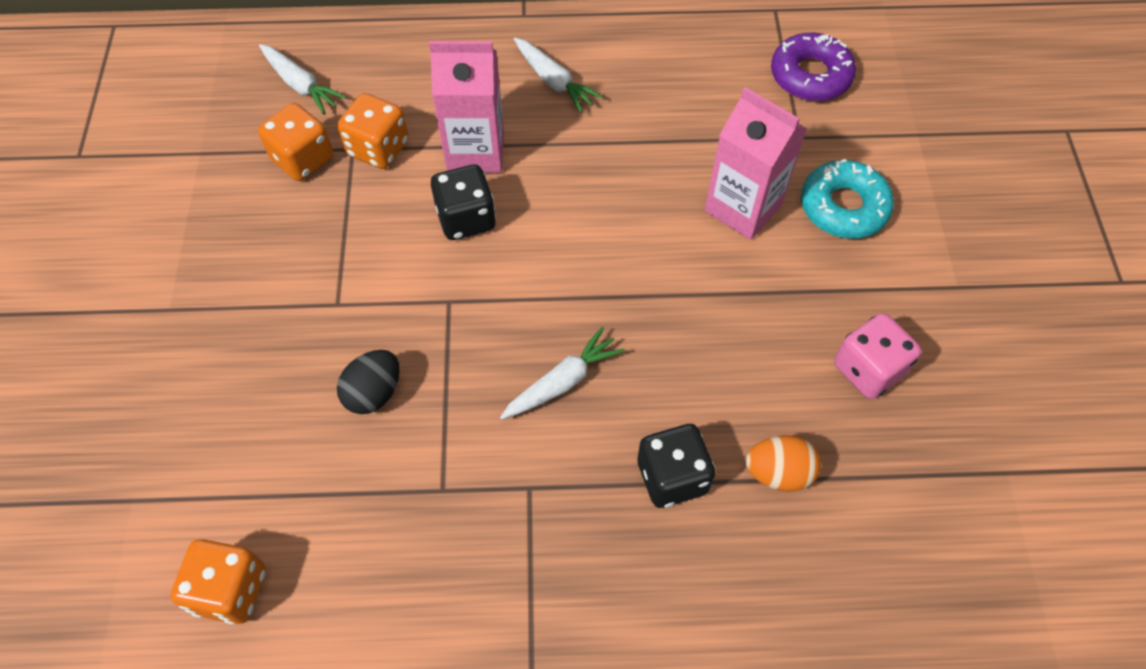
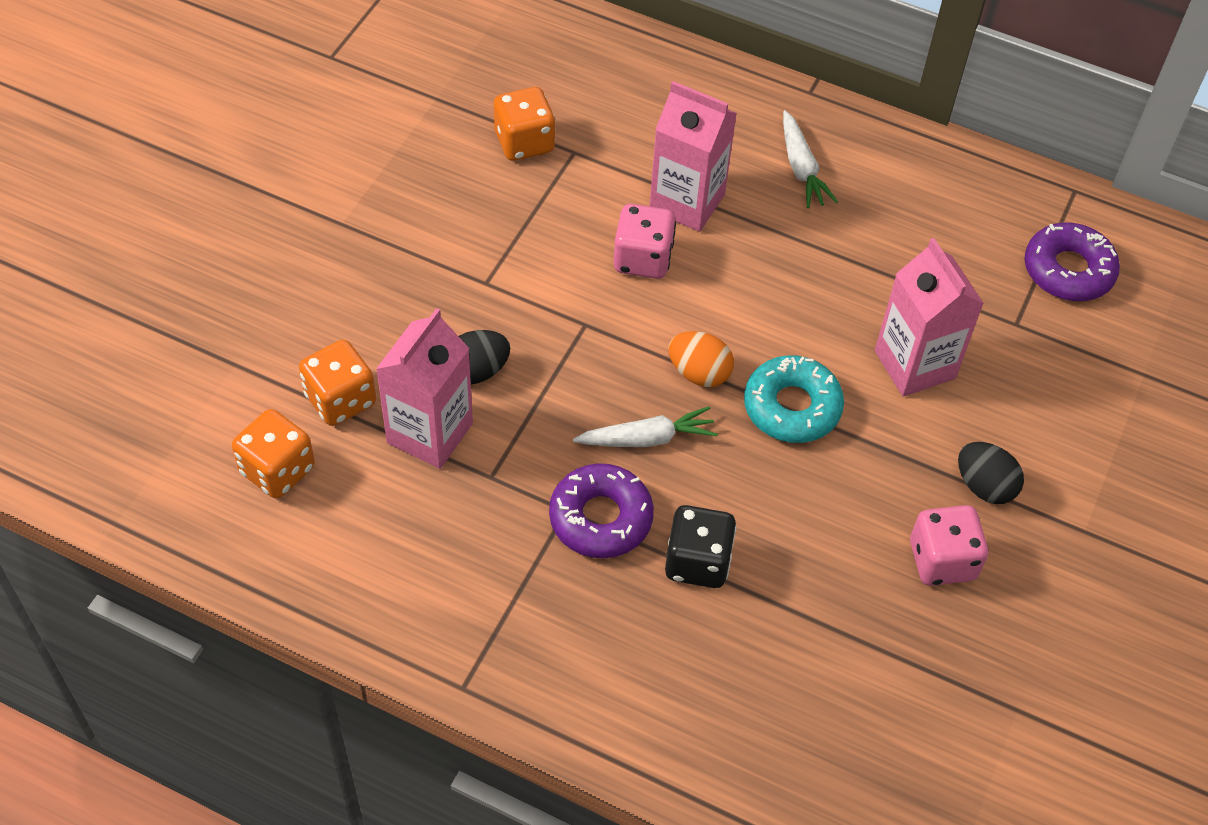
camera: 25 degrees right, 5 degrees down
white carrot [259,44,347,115] -> none
orange dice [338,93,408,169] -> orange dice moved to [299,340,376,426]
black dice [431,164,496,240] -> pink dice [614,204,676,279]
orange egg [746,435,821,492] -> orange egg moved to [669,331,734,387]
turquoise donut [801,159,894,239] -> turquoise donut moved to [744,355,844,443]
none -> pink carton [376,308,473,469]
none -> purple donut [549,463,654,558]
none -> black egg [958,442,1024,504]

